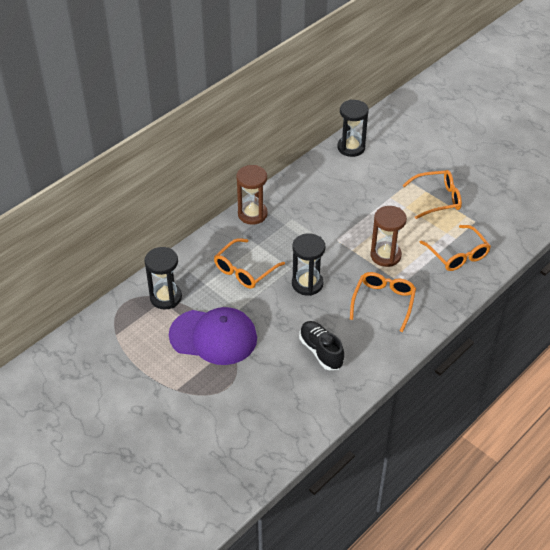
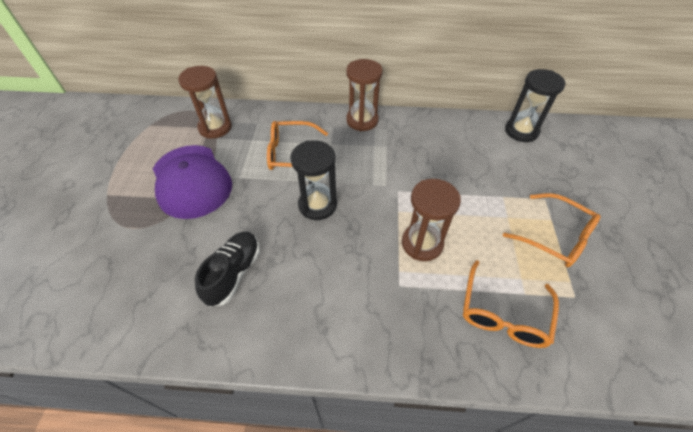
camera: 50 degrees right, 5 degrees up
black hourglass [144,247,182,310] -> brown hourglass [178,66,232,139]
orange glasses [350,272,416,332] -> none

